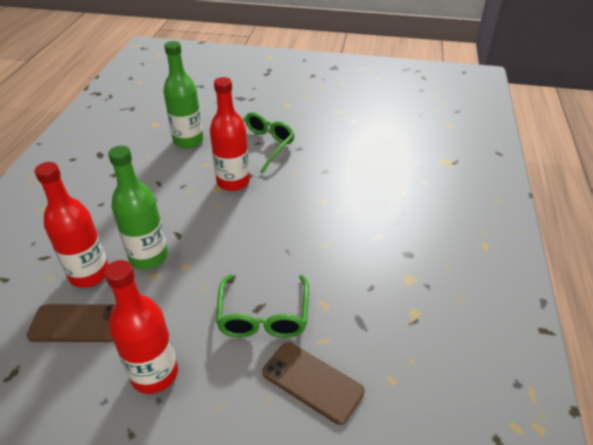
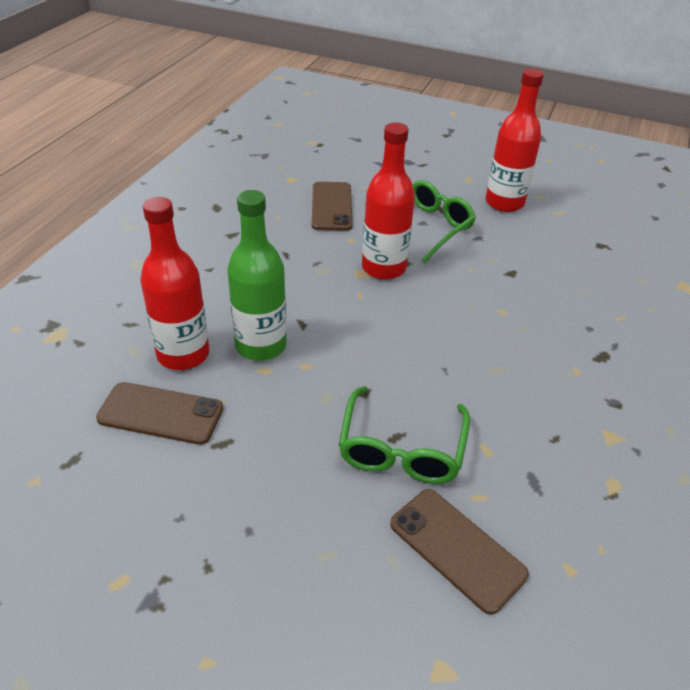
camera: 10 degrees right, 0 degrees up
red bottle [104,260,178,394] -> red bottle moved to [486,69,544,212]
green bottle [163,41,203,148] -> brown phone [312,182,353,231]

